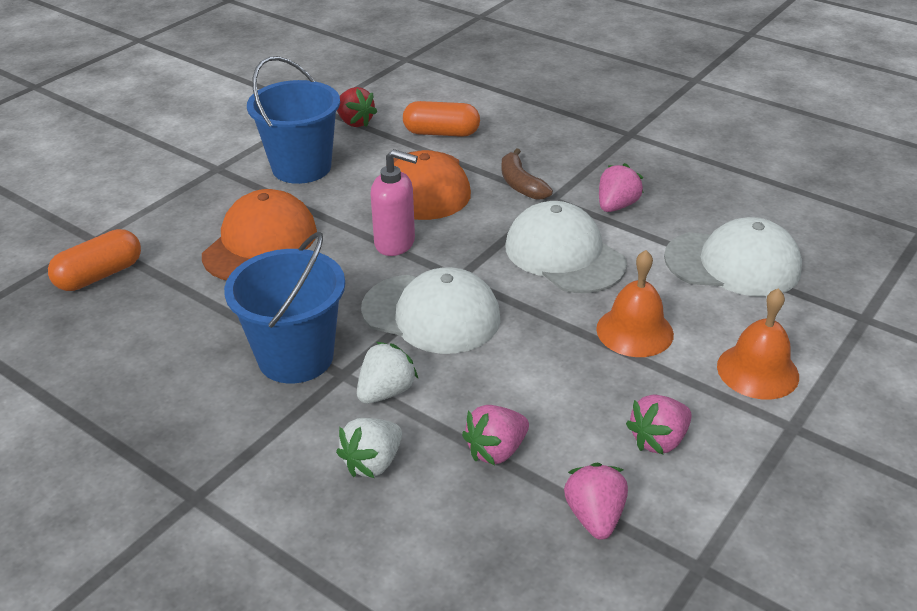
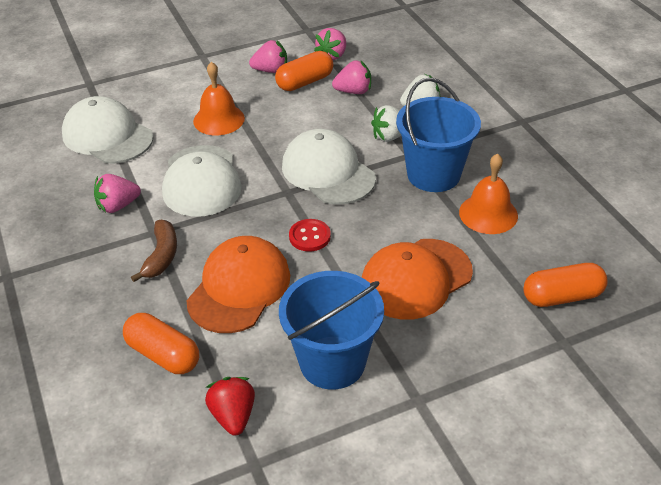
camera: 150 degrees left, 5 degrees up
pink soap dispenser [370,149,418,256] -> red button [289,219,331,252]
orange bell [717,288,799,400] -> orange bell moved to [459,153,518,234]
none -> orange capsule [275,51,334,91]

